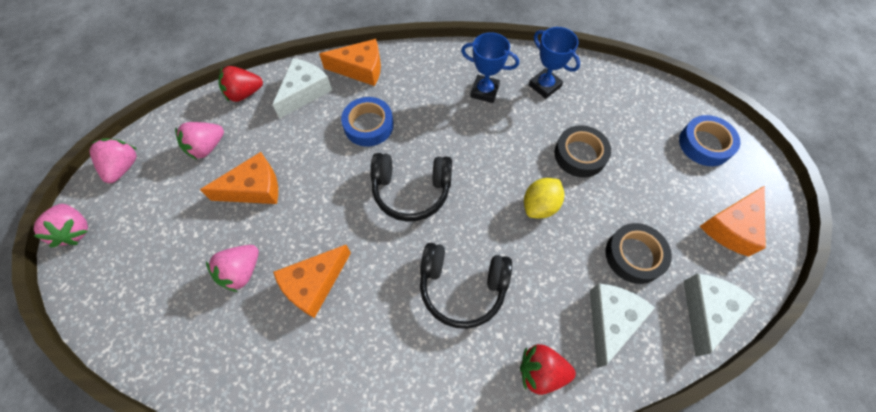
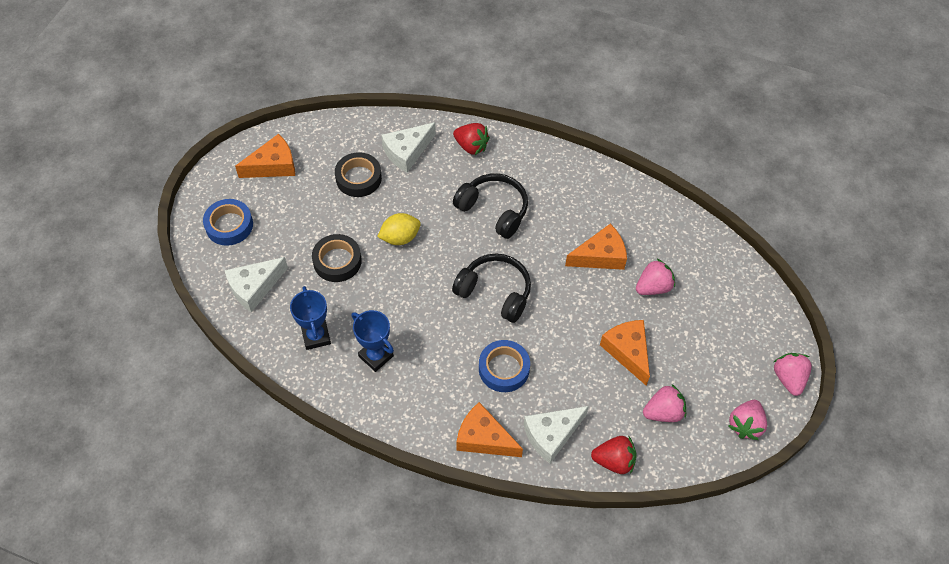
camera: 155 degrees left, 5 degrees down
orange cheese [200,152,278,204] -> orange cheese turned 60 degrees clockwise [600,320,650,386]
white cheese [684,274,755,357] -> white cheese moved to [225,257,288,312]

